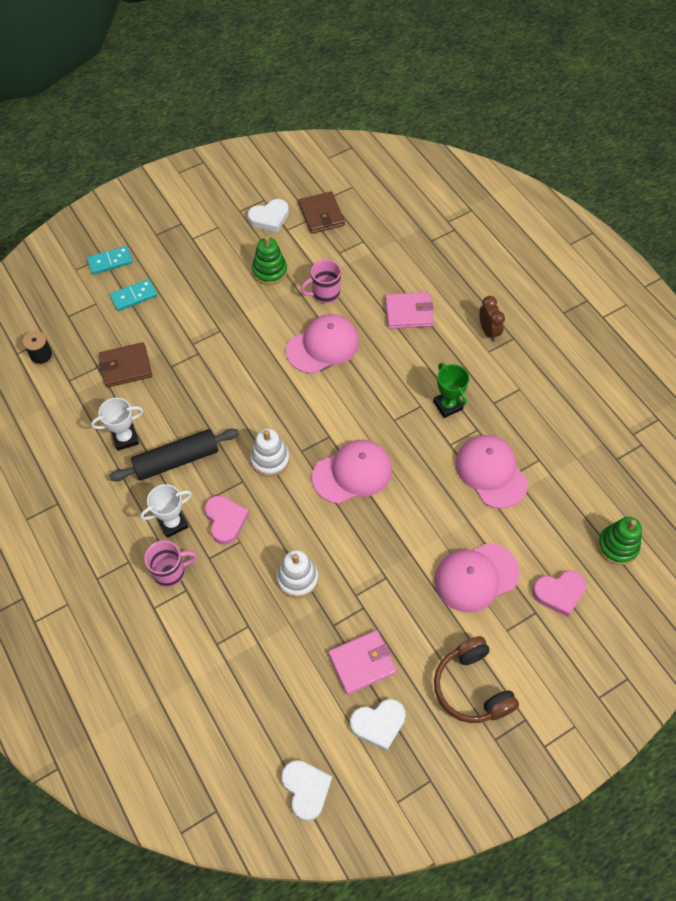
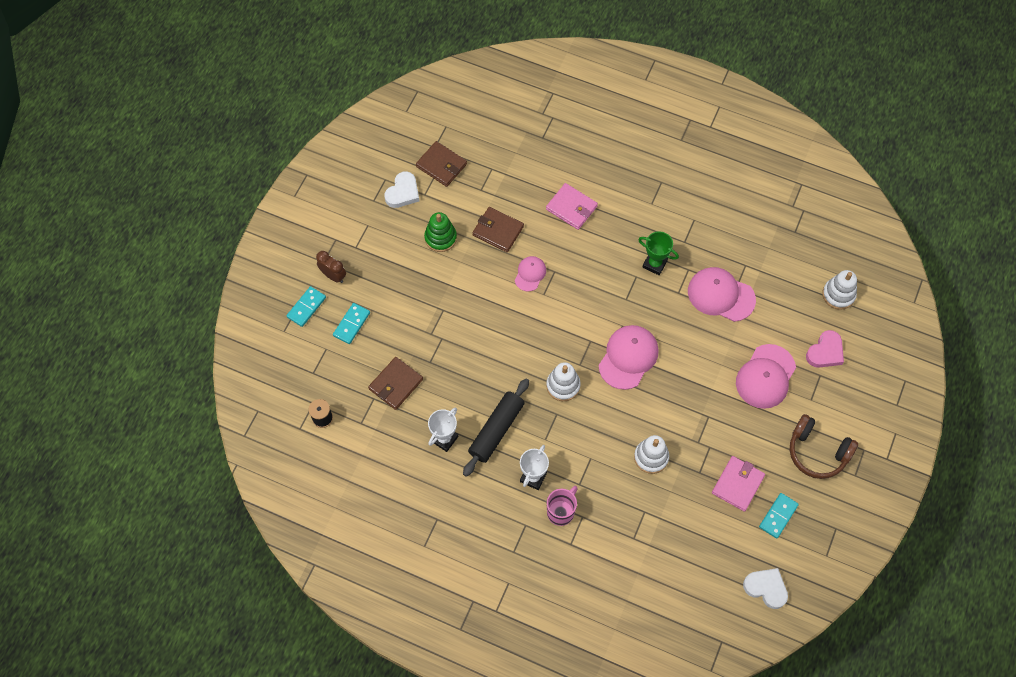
camera: 35 degrees left, 5 degrees up
pink heart [205,495,249,545] -> none
pink cap [286,314,359,374] -> pink cap [515,256,546,291], size x0.56
pink mug [300,259,341,304] -> brown wallet [472,207,524,252]
white heart [350,699,406,751] -> turquoise domino [759,493,799,539]
pink wallet [385,292,434,329] -> pink wallet turned 75 degrees clockwise [546,183,598,230]
brown clock [479,296,505,342] -> brown clock moved to [316,251,346,283]
green stacking toy [597,517,642,565] -> white stacking toy [822,270,857,310]

